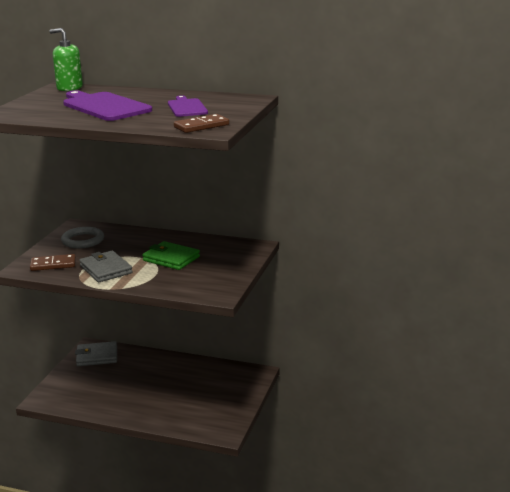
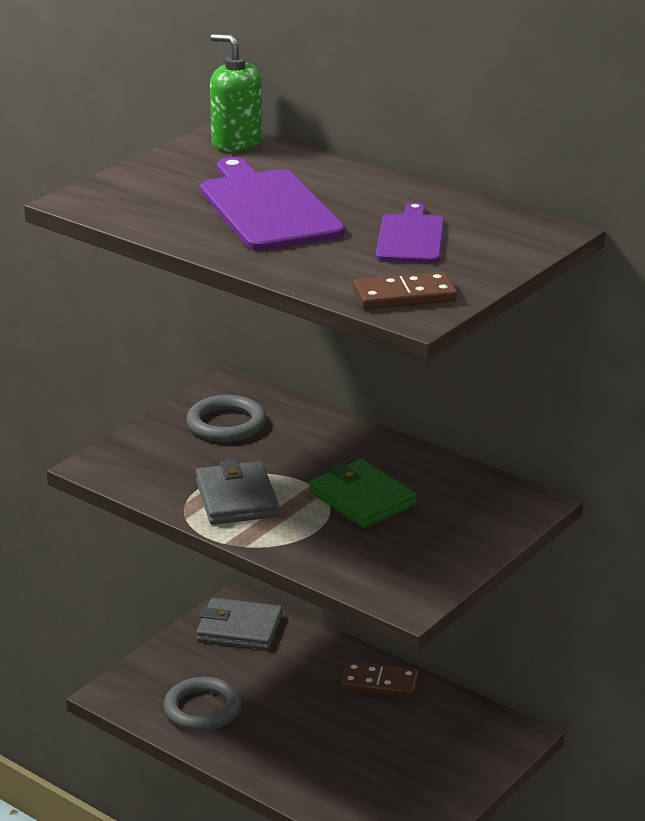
camera: 20 degrees right, 5 degrees up
brown domino [30,254,76,271] -> brown domino moved to [341,662,419,698]
none -> grey ring [163,677,241,731]

